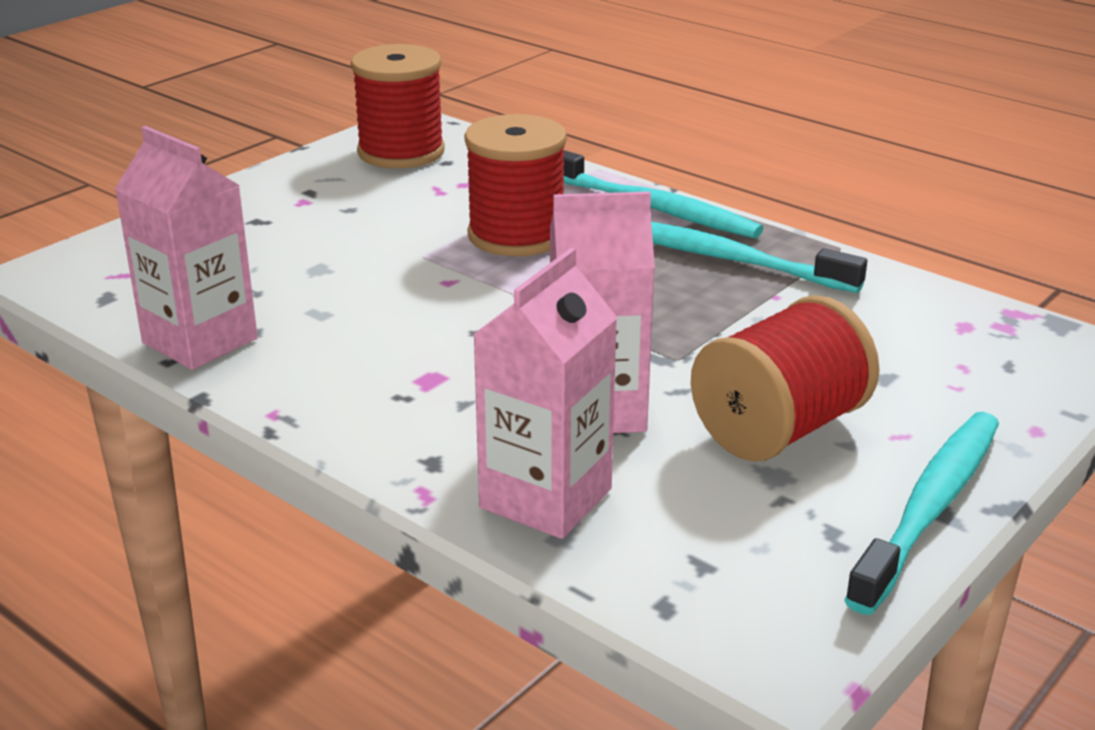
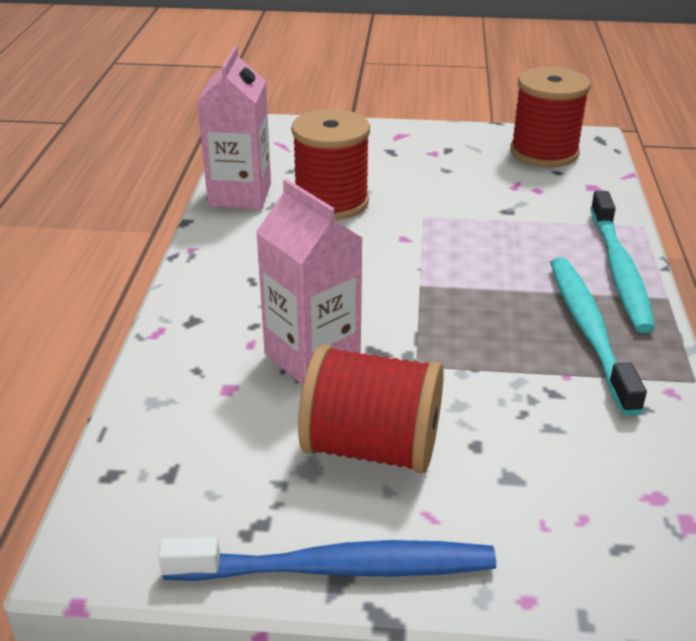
camera: 55 degrees right, 5 degrees up
red spool [464,114,567,257] -> red spool moved to [291,109,370,220]
pink carton [473,248,618,539] -> none
turquoise toothbrush [844,412,999,615] -> blue toothbrush [158,537,496,581]

